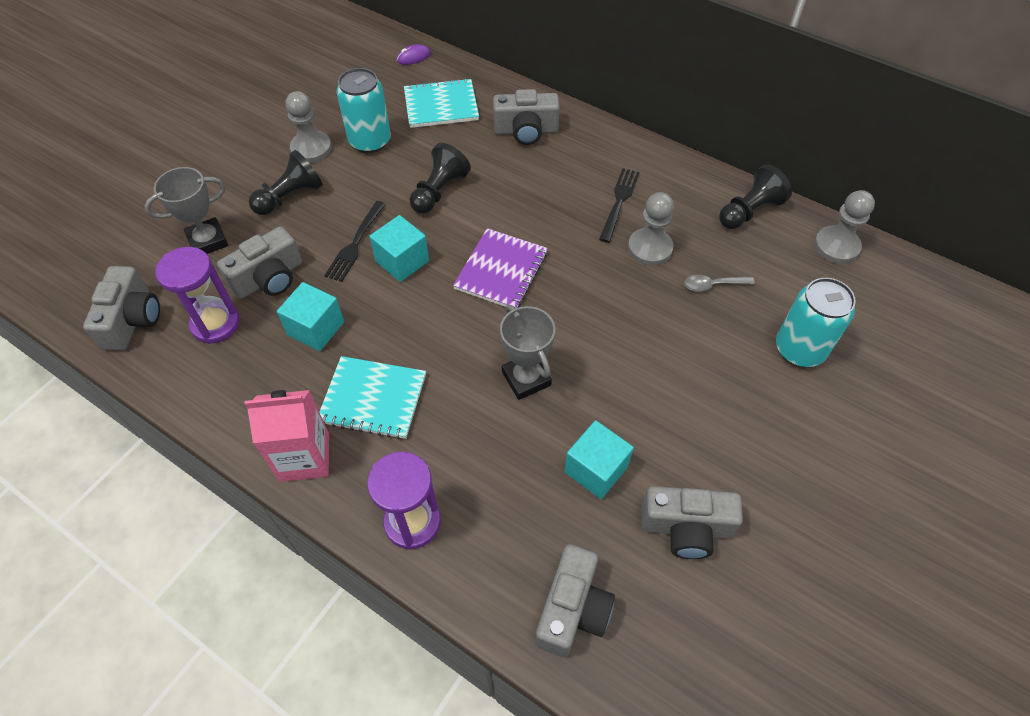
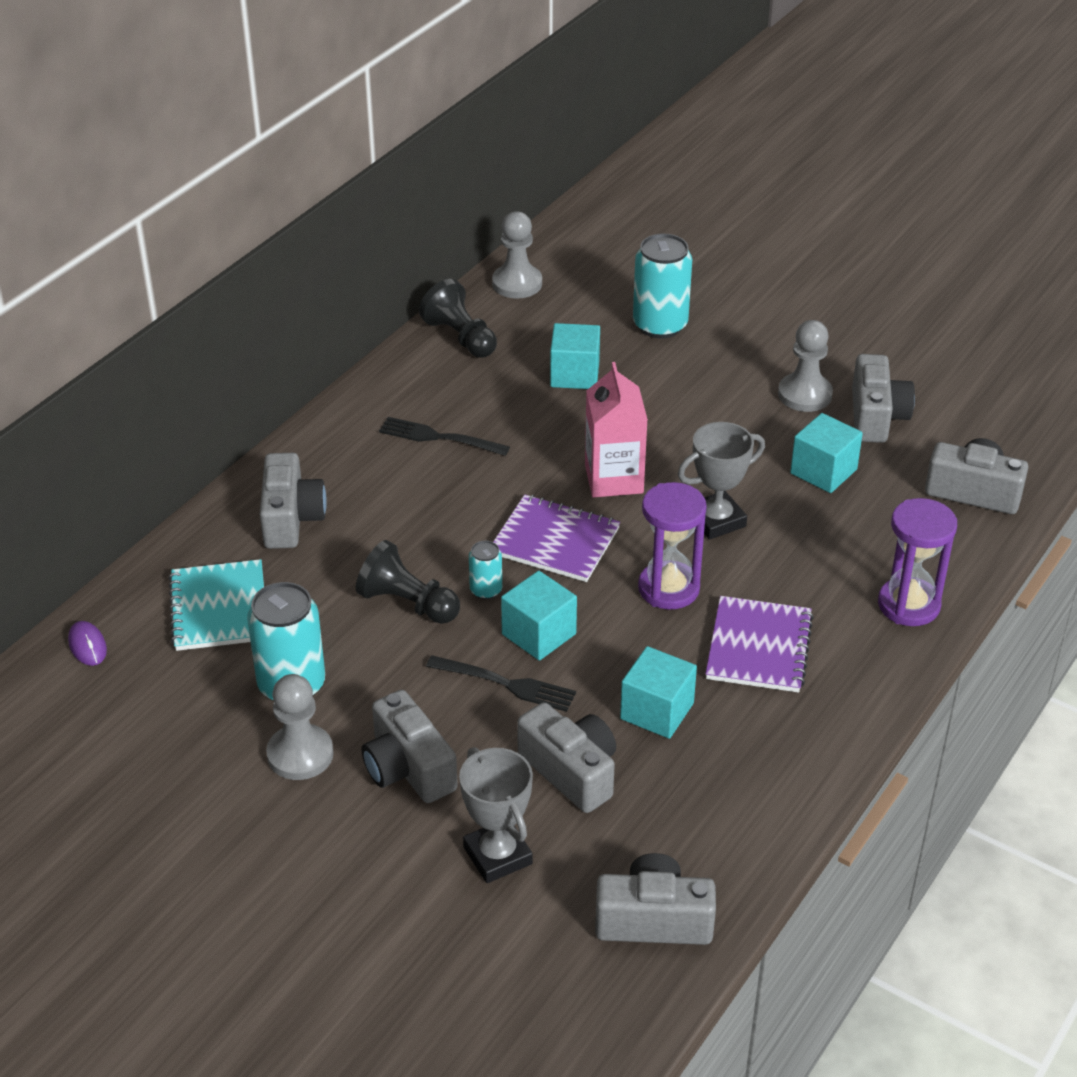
camera: 90 degrees left, 15 degrees down
purple hourglass [155,247,240,344] -> purple hourglass moved to [638,482,707,609]
pink carton [244,390,329,482] -> pink carton moved to [585,362,648,498]
black pawn [249,150,323,215] -> grey camera [362,690,458,803]
turquoise notebook [320,356,426,439] -> purple notebook [705,596,814,693]
grey pawn [628,192,674,266] -> grey pawn moved to [778,320,833,412]
grey spoon [684,275,755,292] -> turquoise cube [550,323,600,389]
none -> turquoise can [469,541,502,599]

